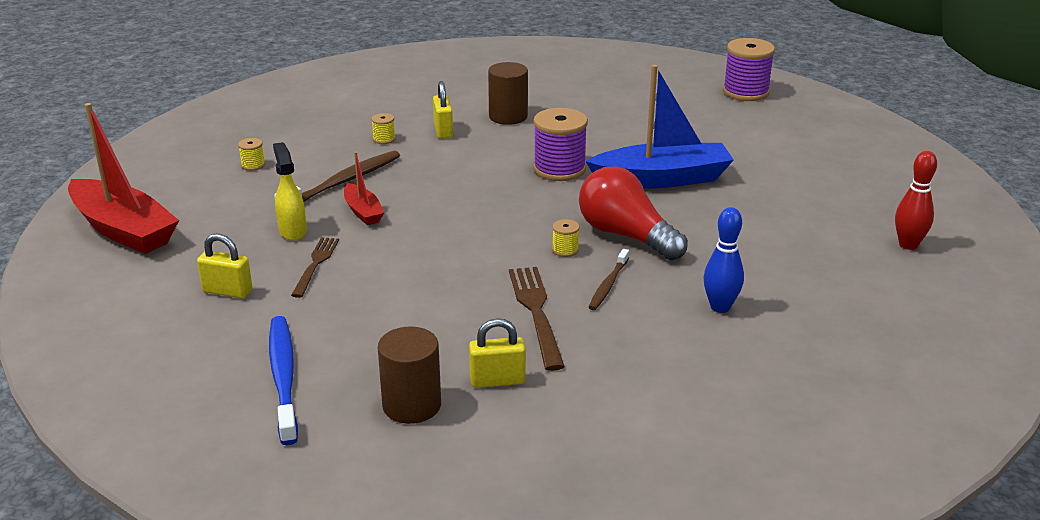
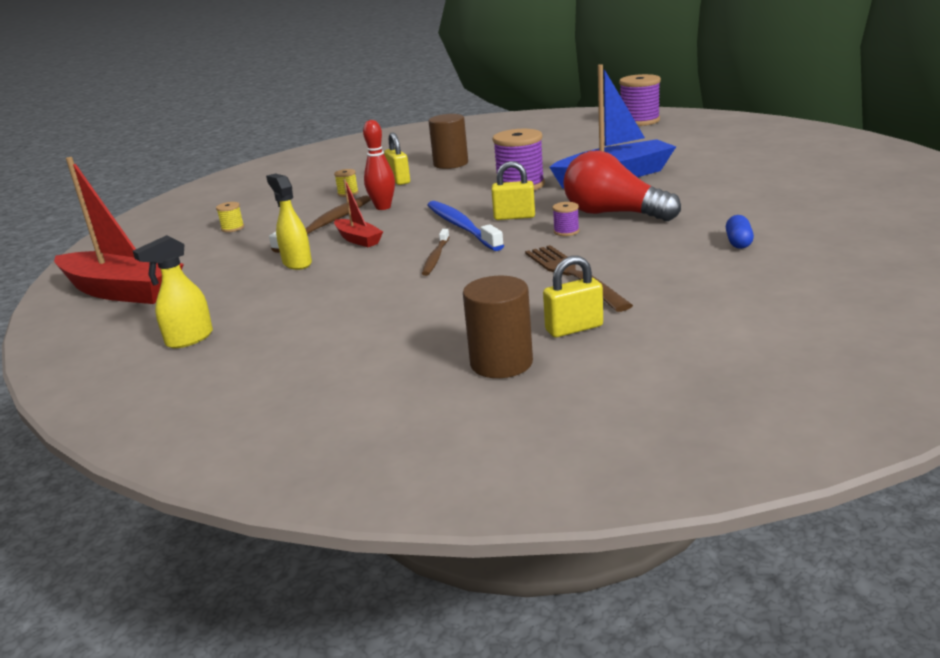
camera: 10 degrees left, 5 degrees down
yellow padlock [197,233,253,299] -> yellow padlock moved to [491,161,535,220]
blue toothbrush [269,316,298,445] -> blue toothbrush moved to [427,201,504,251]
brown fork [291,237,339,298] -> none
yellow spool [552,219,579,257] -> purple spool [553,202,579,236]
brown toothbrush [588,249,629,310] -> brown toothbrush moved to [422,229,449,276]
blue bowling pin [703,207,744,313] -> blue capsule [726,215,754,249]
red bowling pin [895,151,937,250] -> red bowling pin moved to [363,120,395,210]
none -> yellow spray bottle [133,235,213,348]

